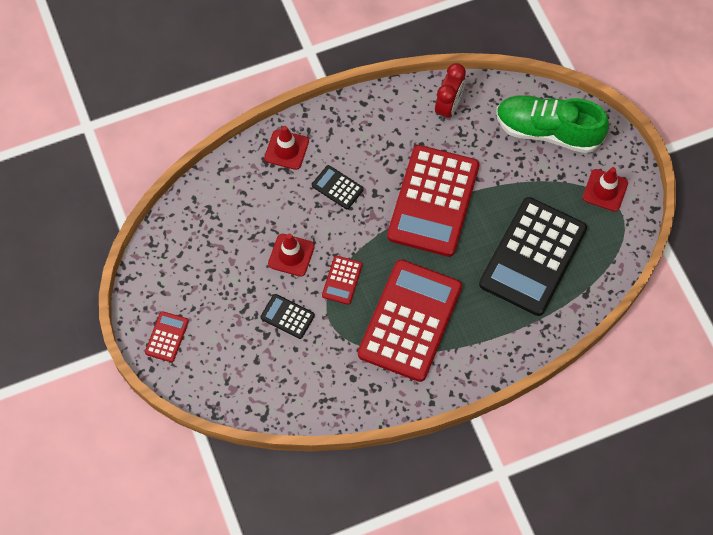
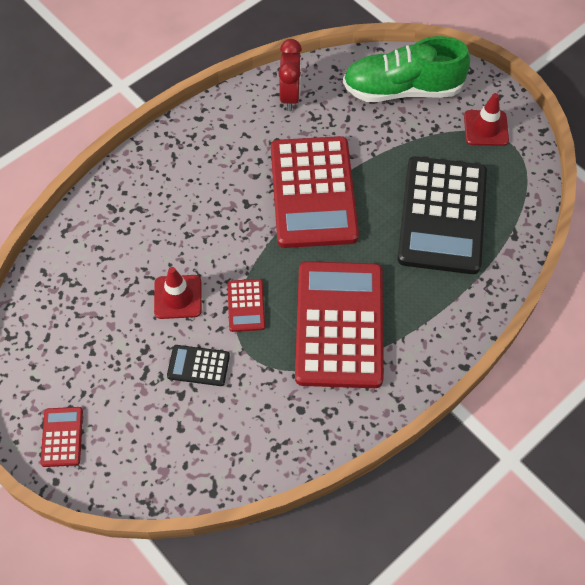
camera: 20 degrees left, 5 degrees down
red traffic cone [264,126,309,170] -> none
black calculator [312,165,364,209] -> none

